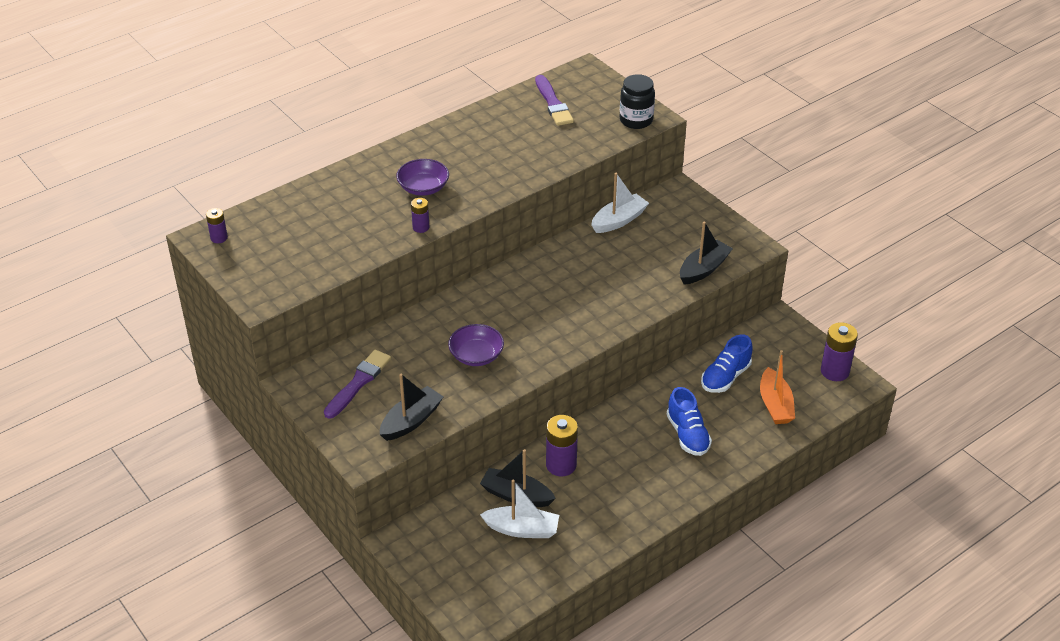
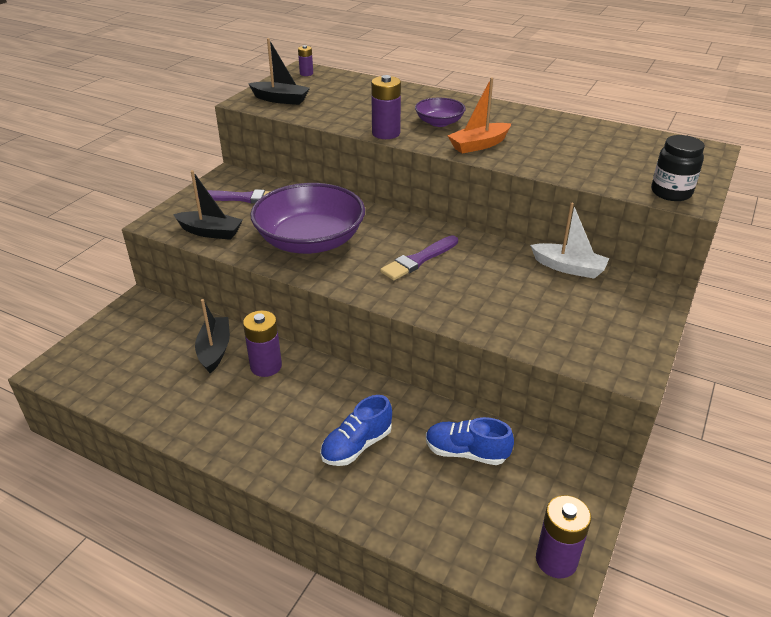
camera: 65 degrees right, 5 degrees down
purple battery [411,198,429,233] -> purple battery [371,75,401,139], size x1.77
purple bowl [448,324,504,366] -> purple bowl [250,183,365,254], size x2.06
white boat [480,480,559,538] -> none
purple brush [535,75,574,126] -> purple brush moved to [380,235,458,280]
black boat [680,222,733,285] -> black boat moved to [248,38,310,105]
orange boat [760,350,795,424] -> orange boat moved to [447,77,511,154]

